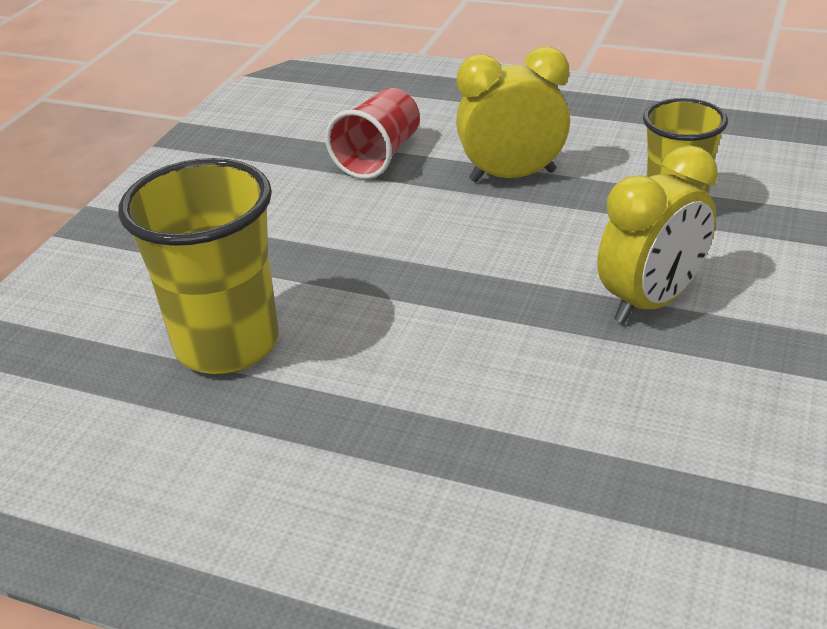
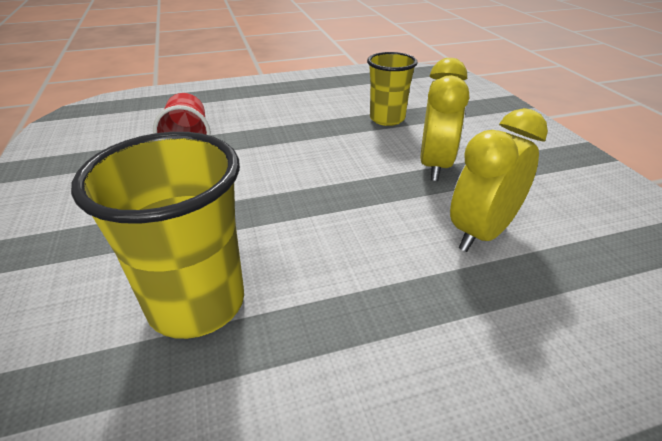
camera: 40 degrees left, 0 degrees up
yellow clock [456,47,570,182] -> yellow clock moved to [450,108,548,252]

